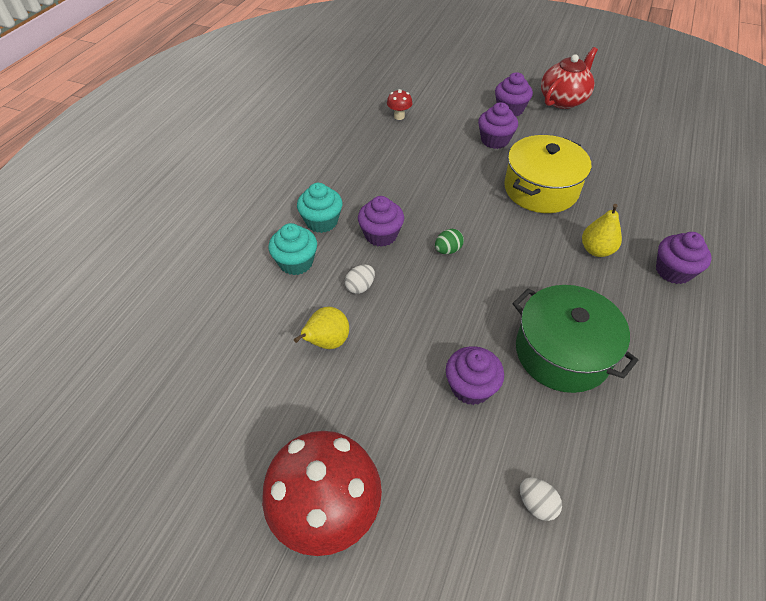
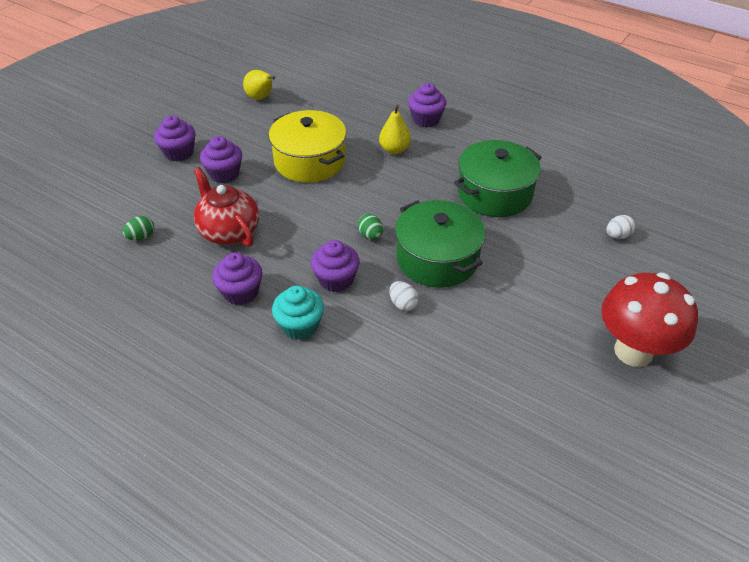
camera: 80 degrees left, 5 degrees down
turquoise cupcake [268,223,317,275] -> none
yellow pear [294,307,349,349] -> yellow pear moved to [243,70,275,100]
red mushroom [387,89,412,120] -> green egg [123,216,154,241]
purple cupcake [446,346,504,405] -> purple cupcake moved to [212,252,262,305]
red teapot [541,47,598,109] -> red teapot moved to [194,167,259,247]
none -> green pot [395,200,485,288]

